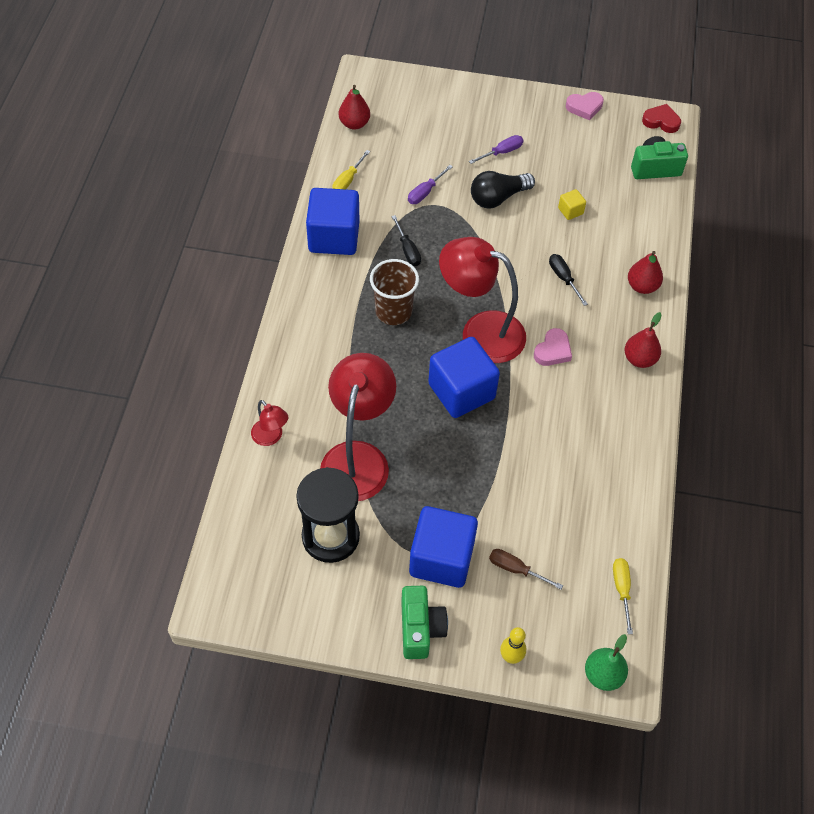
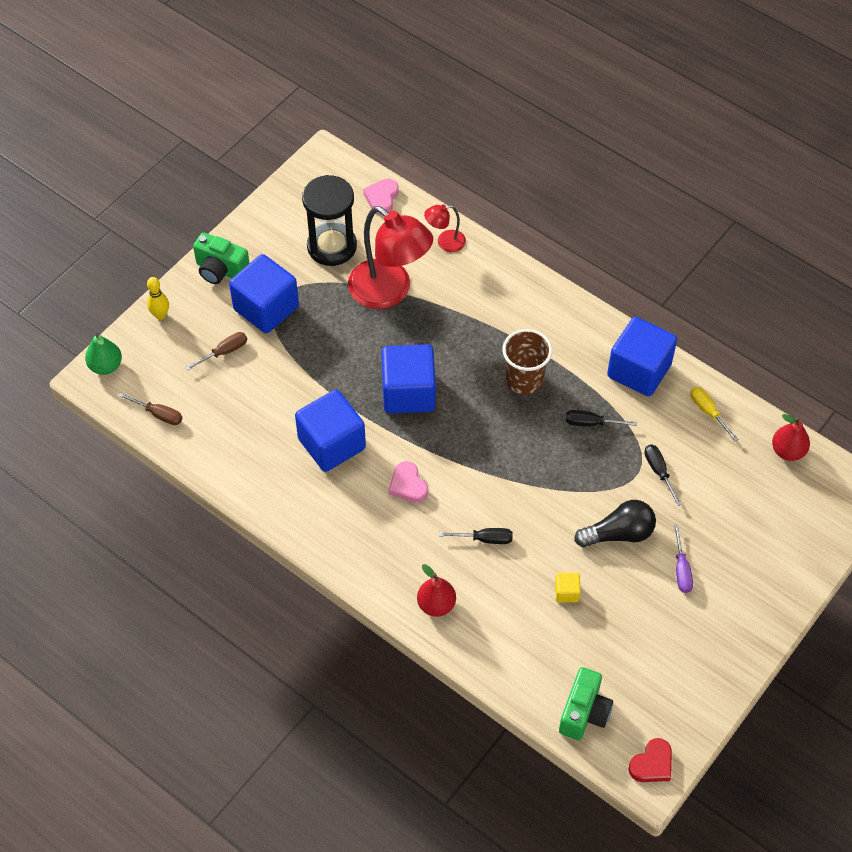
camera: 120 degrees right, 0 degrees up
purple screwdriver [408,165,453,204] -> black screwdriver [644,444,682,506]
red lamp [439,237,526,363] -> none
black light bulb [471,171,535,209] -> black light bulb turned 75 degrees clockwise [574,500,656,547]
pink heart [566,92,604,120] -> pink heart moved to [363,179,399,215]
yellow screwdriver [613,558,633,634] -> brown screwdriver [119,393,182,425]
red pear [624,312,662,368] -> none
none -> blue cube [295,389,366,472]

